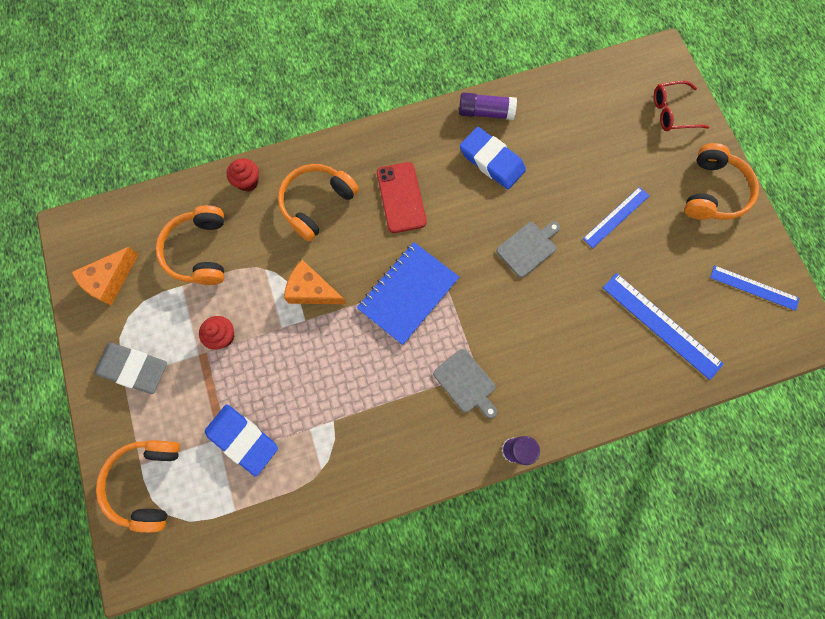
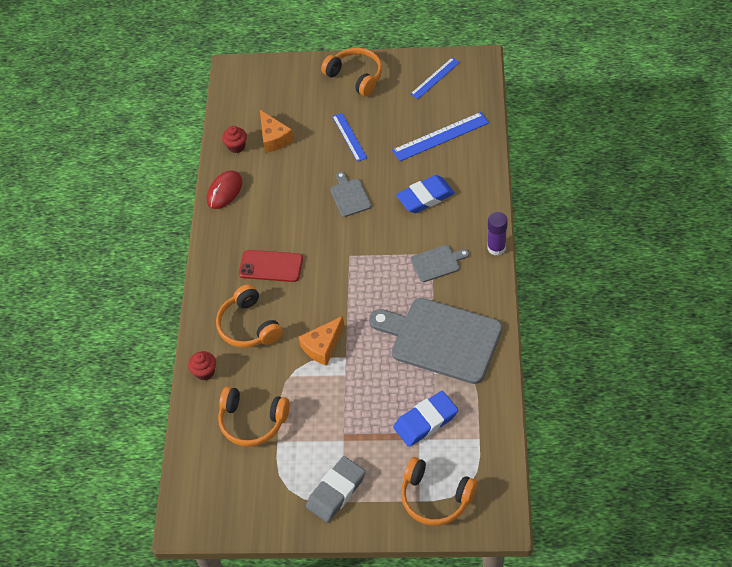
camera: 65 degrees left, 20 degrees down
orange cheese [72,247,139,305] -> orange cheese moved to [260,110,294,153]
red cupcake [199,316,235,350] -> red cupcake moved to [222,126,247,153]
blue notebook [357,242,459,345] -> none
purple glue stick [459,92,517,120] -> red mouse [207,170,242,209]
blue eraser [460,127,526,189] -> blue eraser moved to [396,175,455,213]
red glasses [654,81,709,131] -> none
none -> grey cutting board [369,298,502,384]

